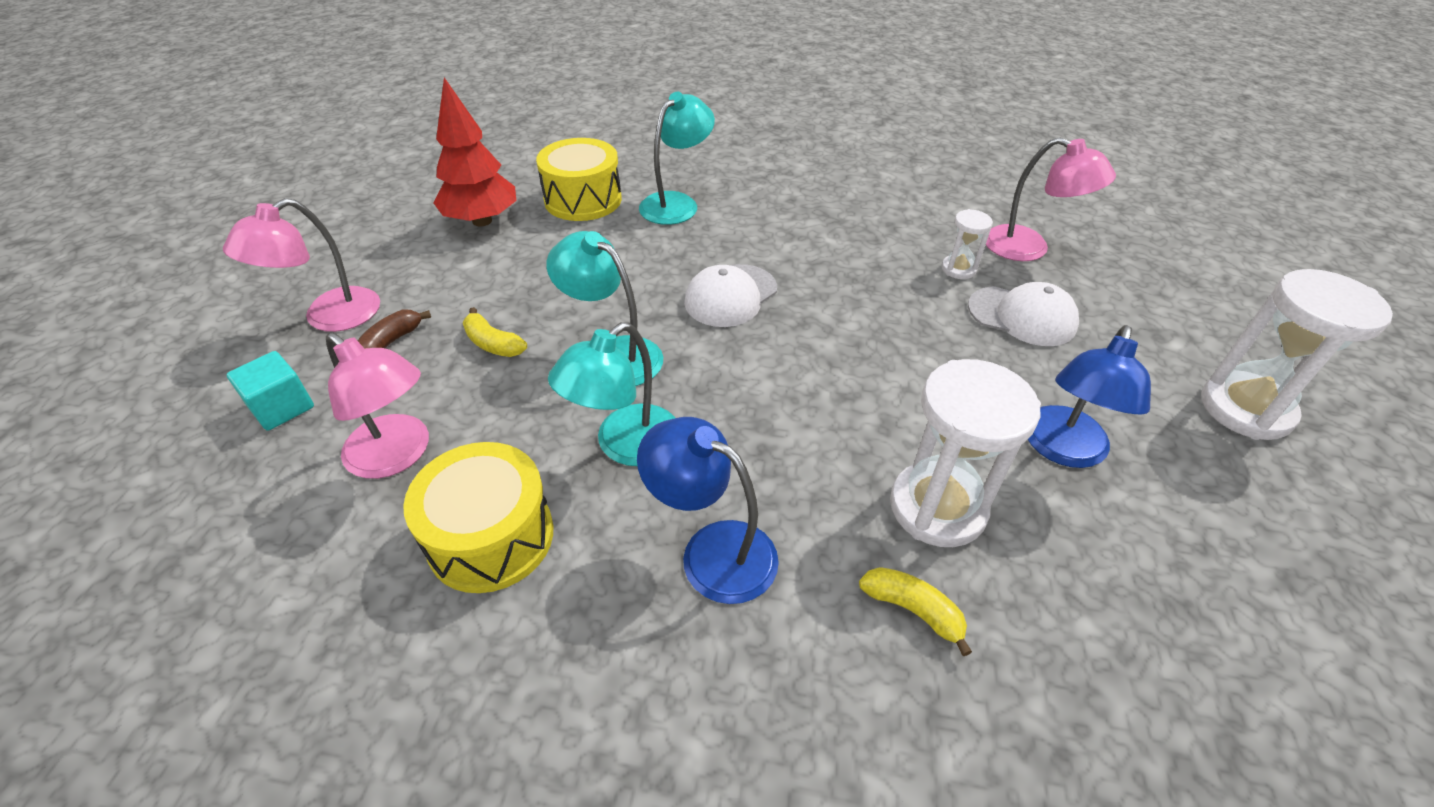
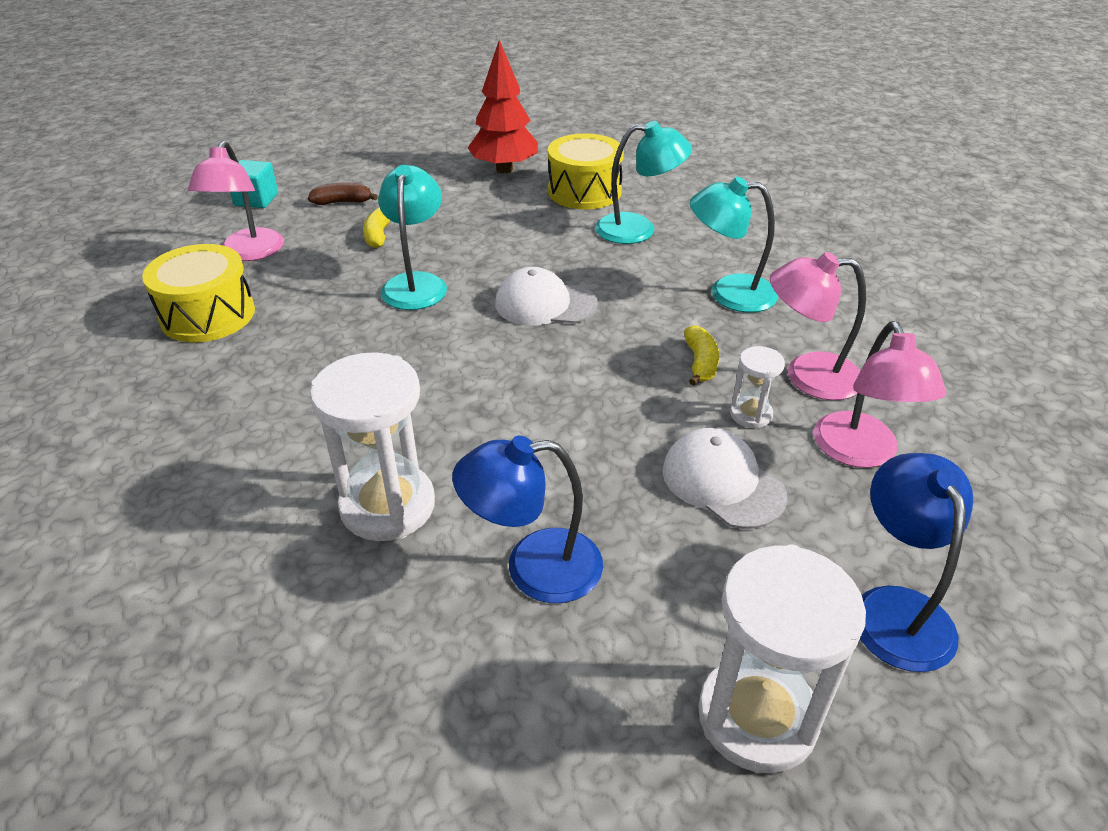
camera: 55 degrees right, 5 degrees down
pink lamp [223,198,380,332] -> pink lamp moved to [770,252,866,400]
turquoise lamp [548,322,675,466] -> turquoise lamp moved to [690,177,778,312]
blue lamp [637,417,779,604] -> blue lamp moved to [860,453,974,672]
yellow banana [859,567,972,656] -> yellow banana moved to [684,325,719,386]
white cap [968,282,1079,346] -> white cap turned 150 degrees clockwise [663,428,787,529]

